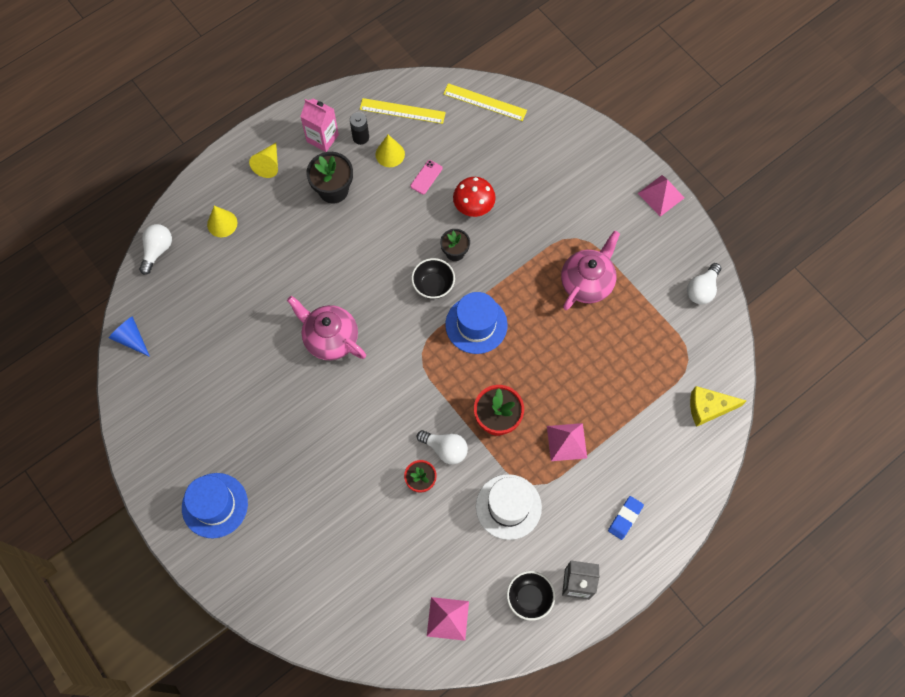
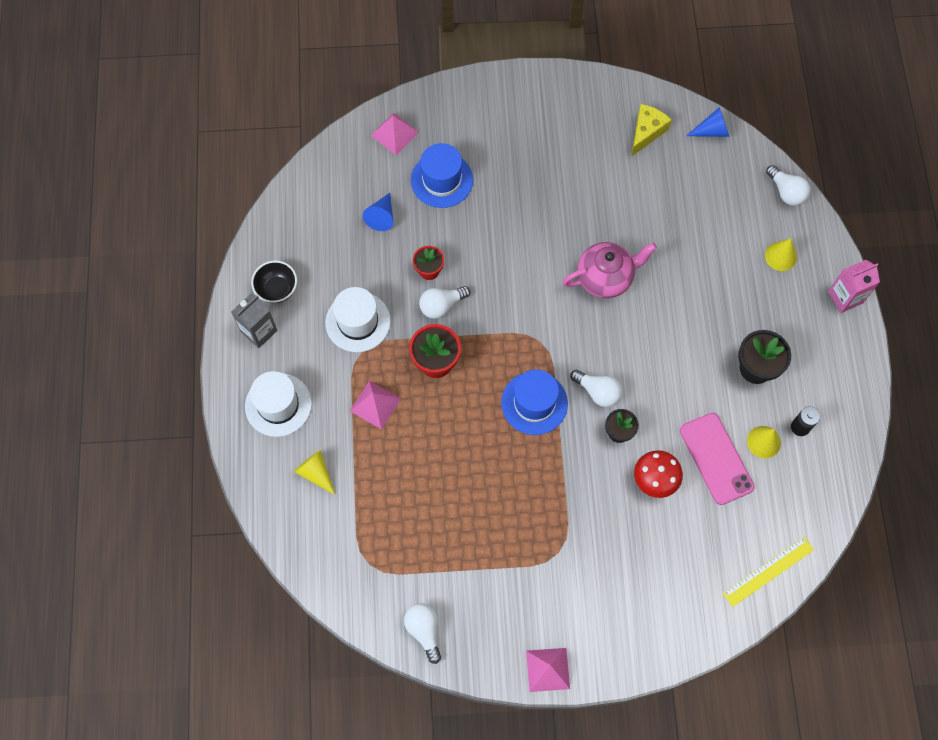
camera: 125 degrees right, 0 degrees up
blue hat [182,473,248,538] -> blue hat moved to [411,143,473,208]
yellow cone [249,143,278,178] -> yellow cone moved to [294,450,335,495]
pink carton [300,98,339,152] -> pink carton moved to [828,260,880,313]
yellow ruler [360,98,446,124] -> none
pink phone [410,160,443,194] -> pink phone [680,413,754,505], size x2.12
black bowl [411,258,455,299] -> white light bulb [570,370,622,407]
pink pyramid [427,597,469,641] -> pink pyramid moved to [370,113,419,155]
pink teapot [561,231,620,310] -> none
blue eraser [608,496,644,540] -> white hat [245,371,312,437]
yellow cheese [690,386,747,427] -> yellow cheese moved to [631,104,672,157]
none -> blue cone [363,193,393,231]

